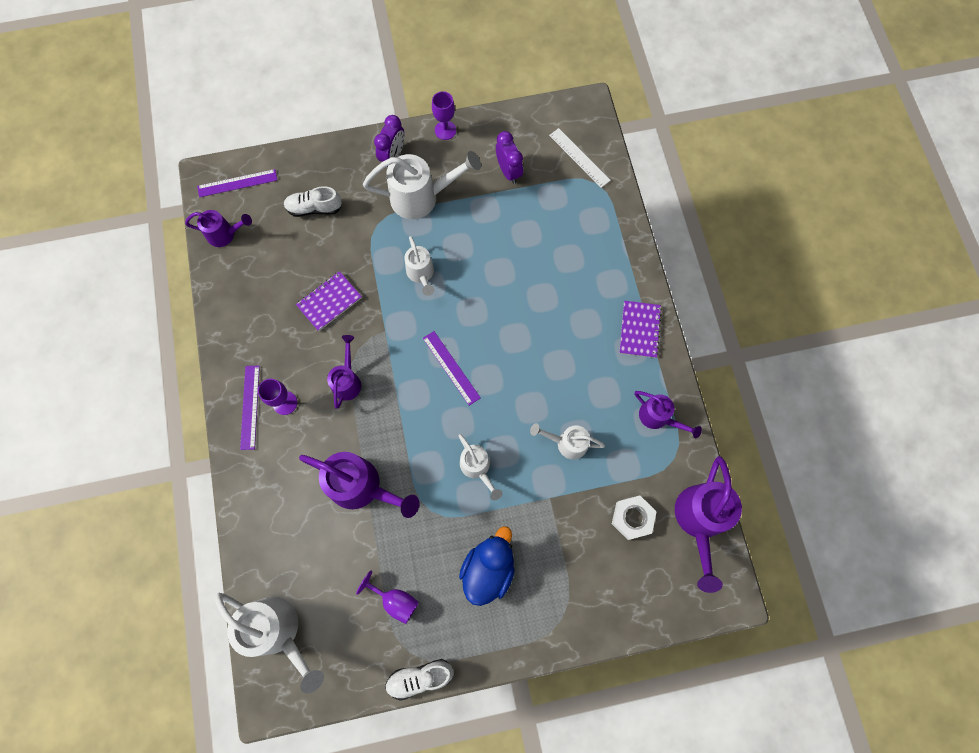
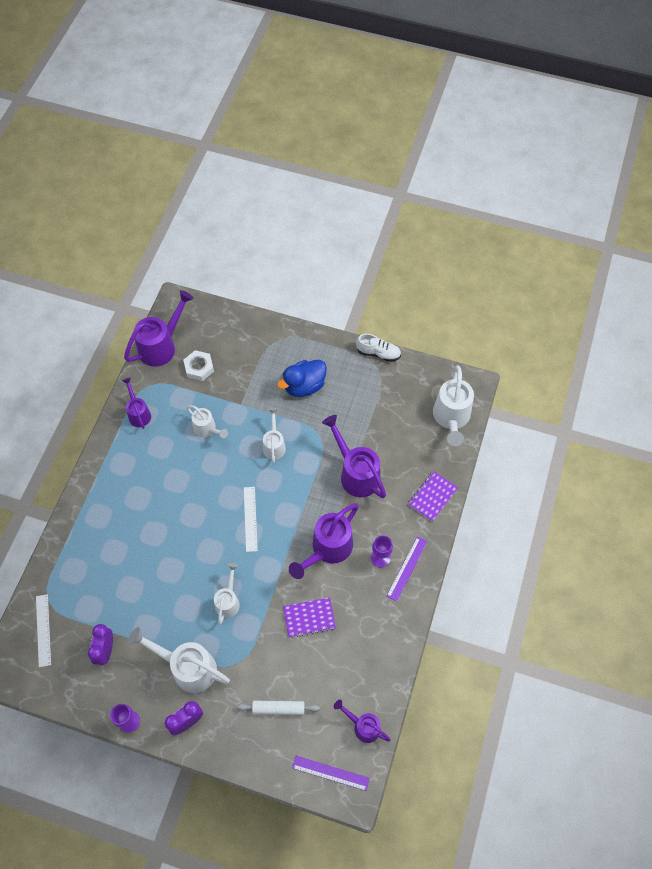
camera: 150 degrees left, 10 degrees down
white watering can [215,593,324,694] -> white watering can turned 150 degrees counterclockwise [433,365,474,446]
white shoe [284,186,342,217] -> white rolling pin [237,701,320,715]
purple watering can [327,335,361,409] -> purple watering can [289,504,359,579], size x1.70
purple goblet [356,571,419,624] -> none
purple ruler [423,331,481,406] -> white ruler [244,487,258,552]
purple notebook [619,301,662,358] -> purple notebook moved to [408,471,458,521]

